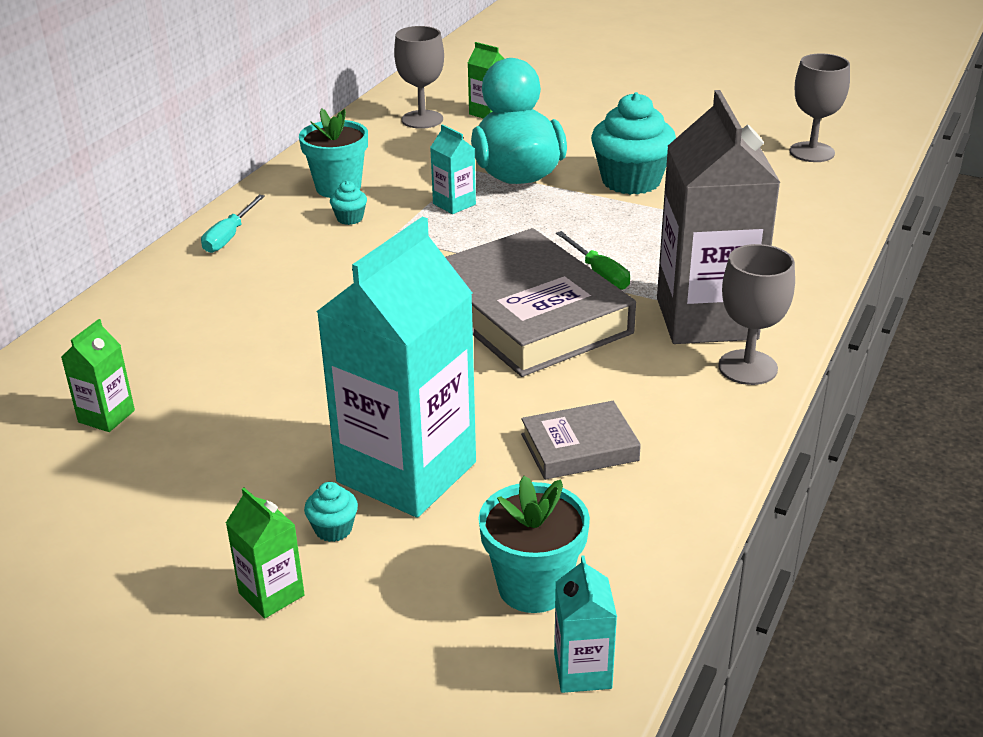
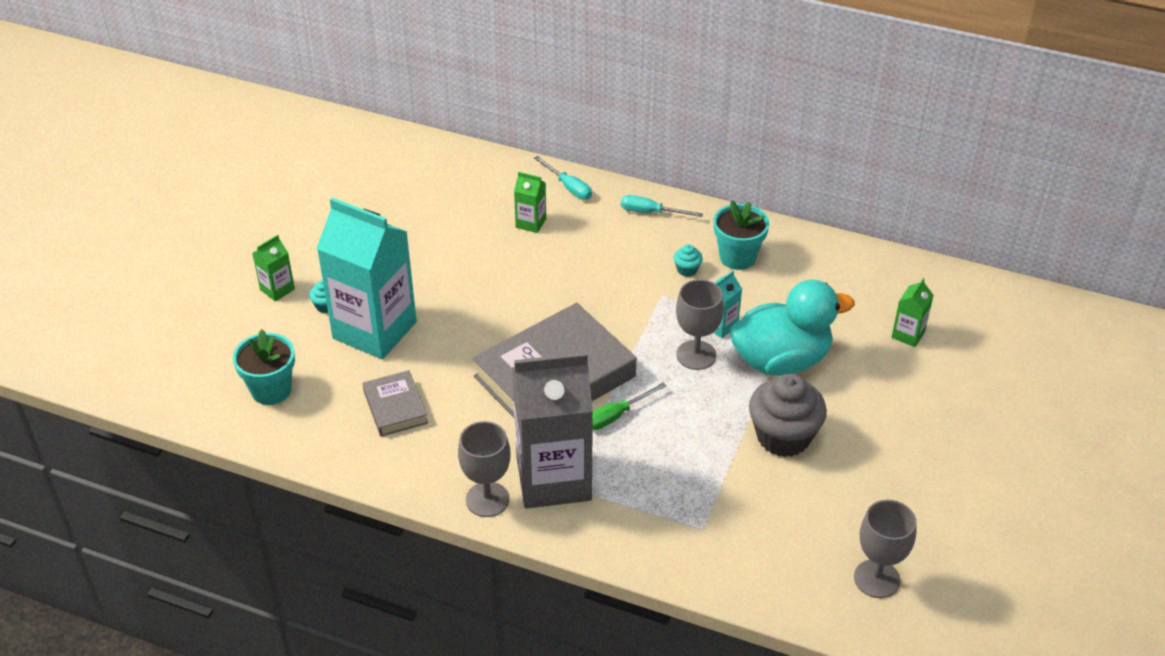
camera: 85 degrees right, 10 degrees up
green carton [61,319,135,432] -> green carton moved to [514,172,546,233]
grey goblet [394,26,444,129] -> grey goblet moved to [676,279,724,370]
turquoise carton [554,555,617,693] -> none
turquoise cupcake [591,92,676,195] -> grey cupcake [749,374,827,457]
none -> turquoise screwdriver [534,156,592,200]

